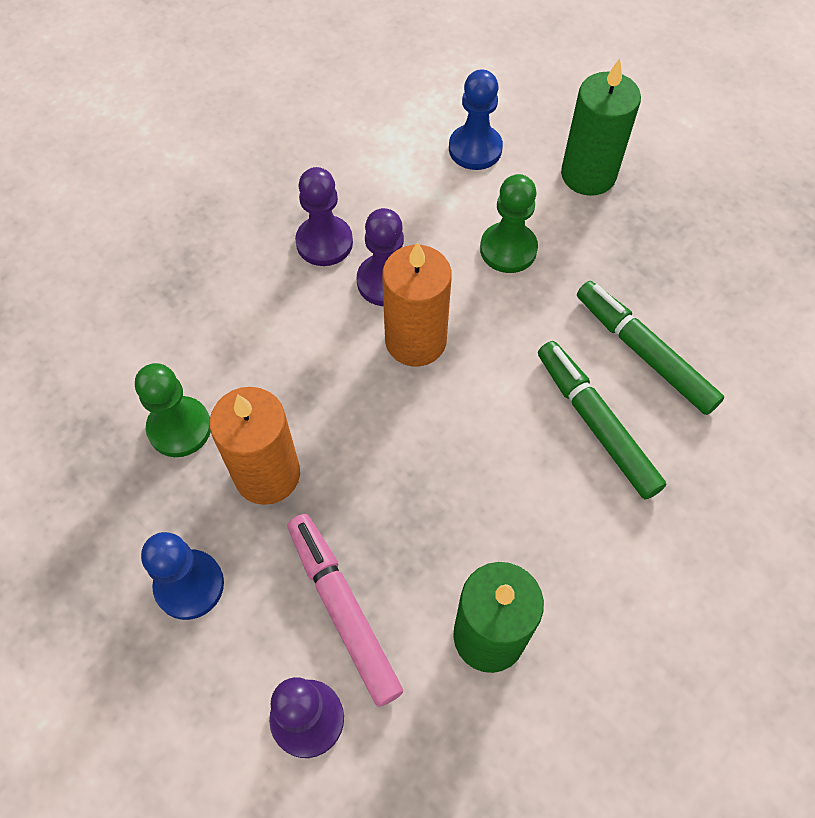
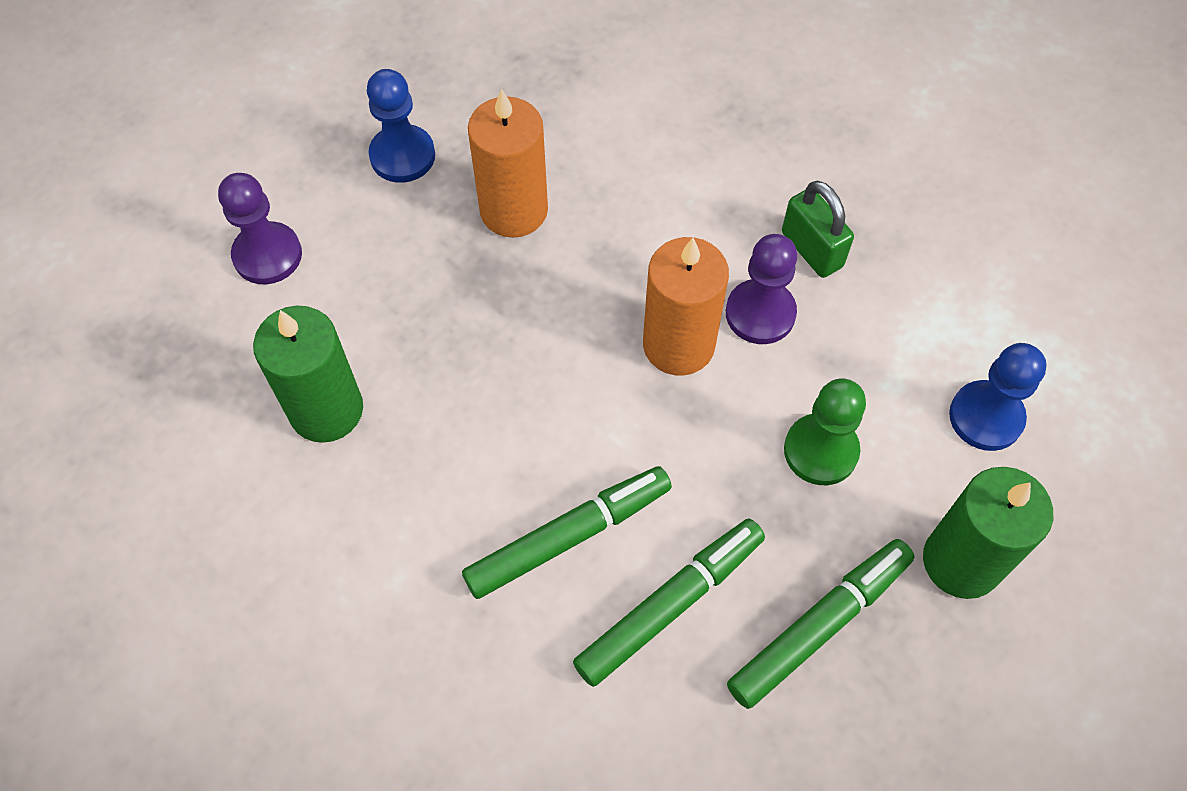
camera: 90 degrees right, 0 degrees up
green pawn [135,363,211,457] -> none
pink marker [288,514,403,707] -> none
purple pawn [295,167,353,266] -> green padlock [782,181,854,278]
none -> green marker [727,539,915,709]

